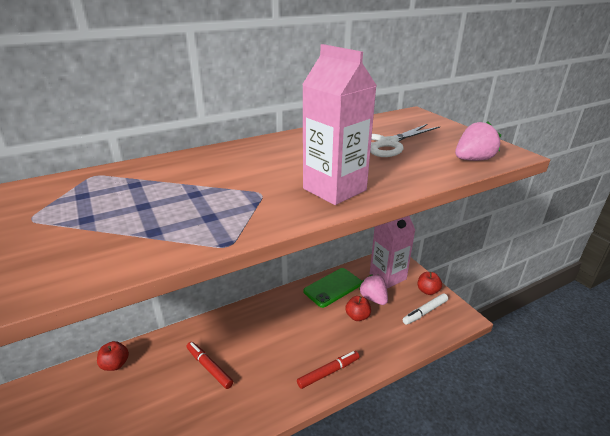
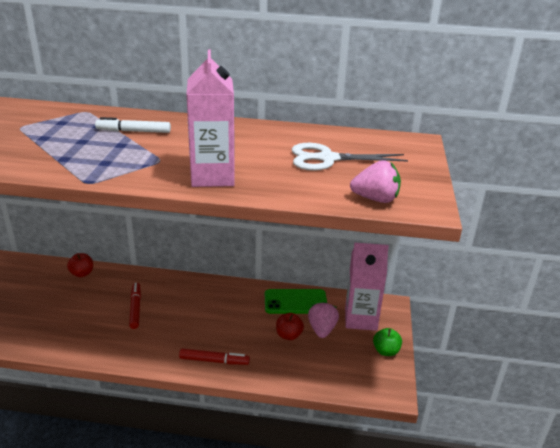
camera: 35 degrees right, 0 degrees up
white marker [402,293,448,325] -> white marker moved to [95,117,171,133]
red apple [418,272,442,295] -> green apple [373,328,402,356]

